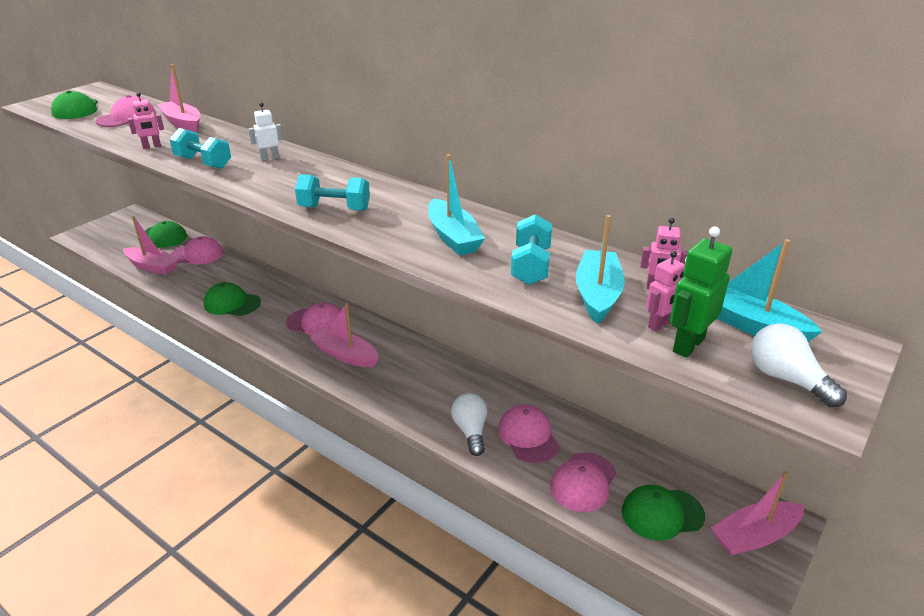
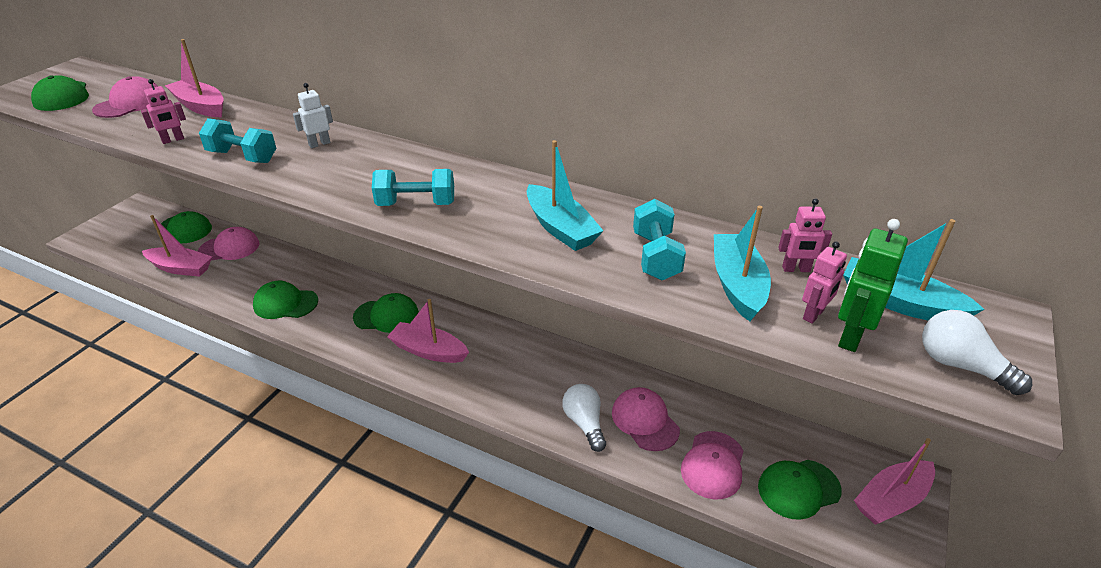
camera: 10 degrees left, 5 degrees up
pink cap [286,302,341,336] -> green cap [353,293,419,333]

